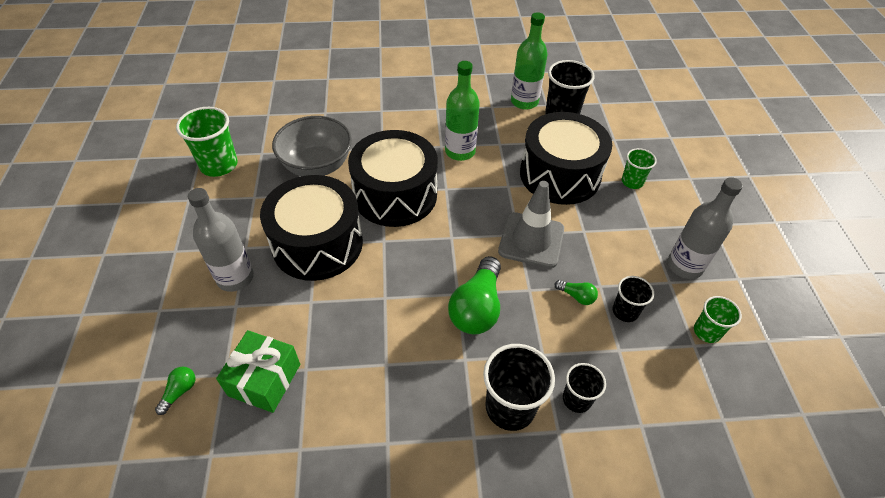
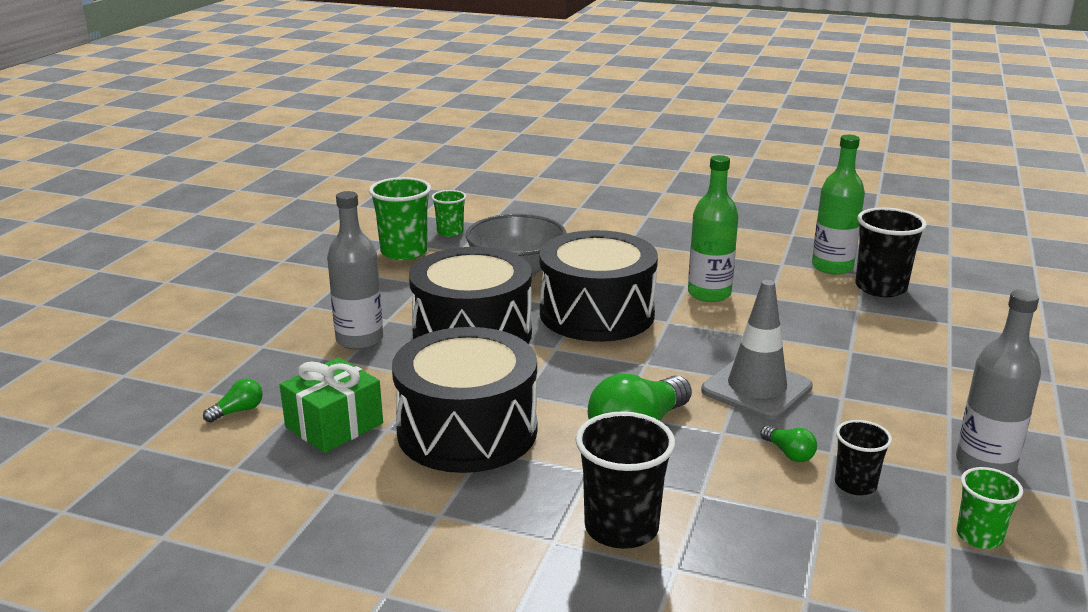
camera: 25 degrees right, 25 degrees down
black drum [520,112,612,205] -> black drum moved to [392,327,537,473]
black cup [563,363,606,413] -> none
green cup [622,148,657,189] -> green cup moved to [431,190,466,237]

